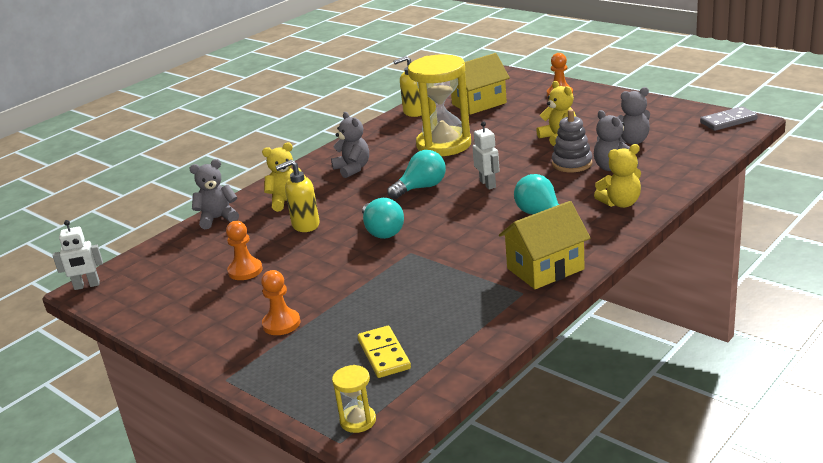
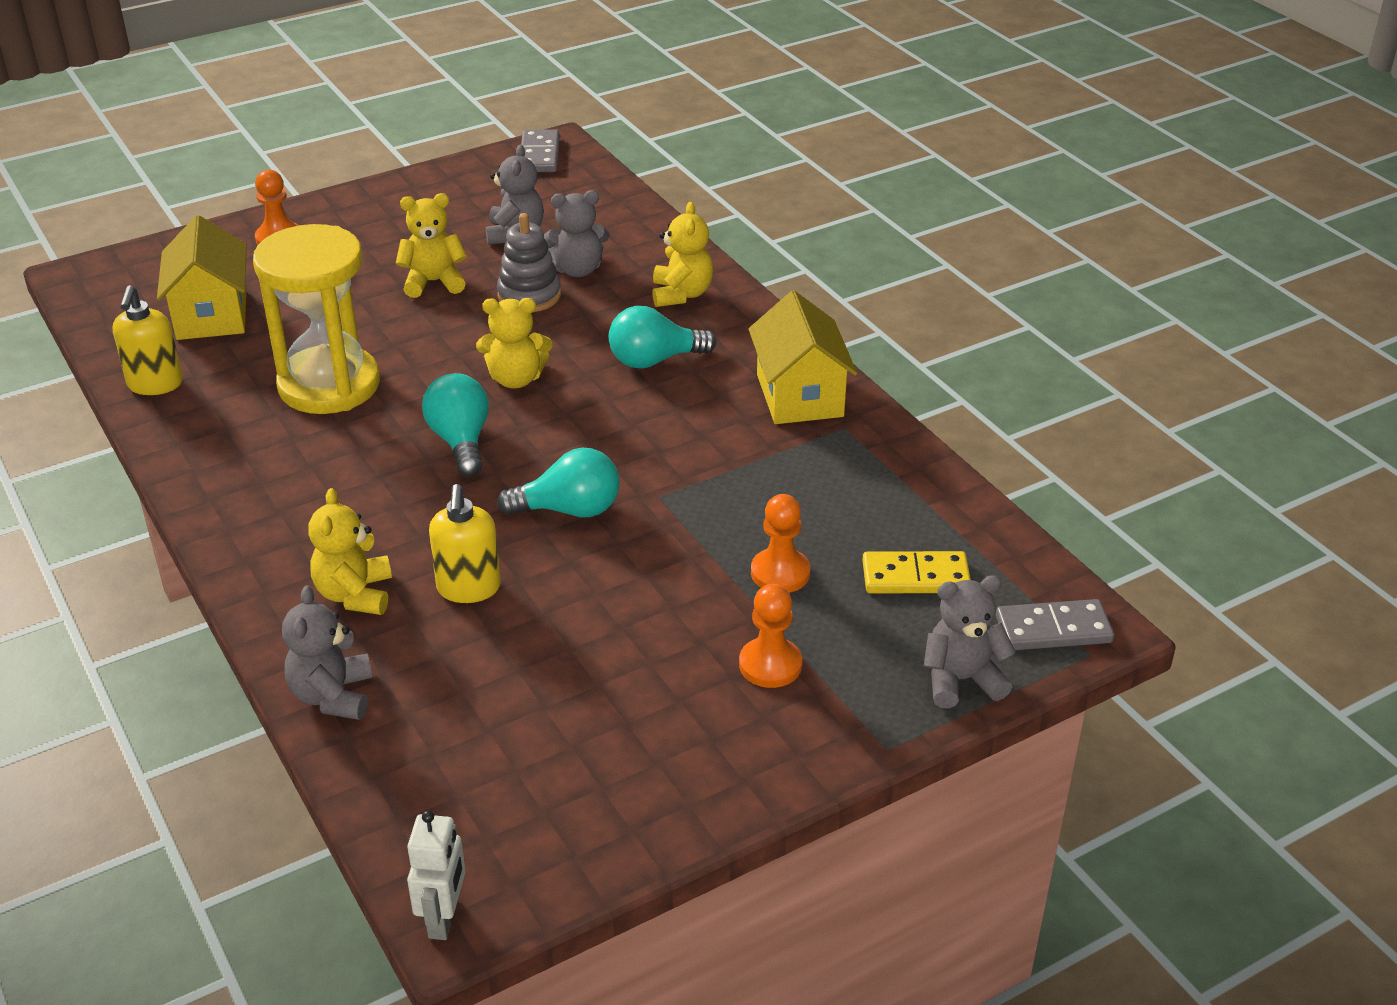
camera: 75 degrees left, 10 degrees up
orange pawn [226,221,263,280] -> orange pawn moved to [751,494,810,593]
grey teddy bear [331,112,369,178] -> grey teddy bear moved to [924,576,1016,709]
yellow hourglass [332,365,376,433] -> grey domino [996,599,1114,650]
white robot [472,121,500,190] -> yellow teddy bear [476,298,552,388]

